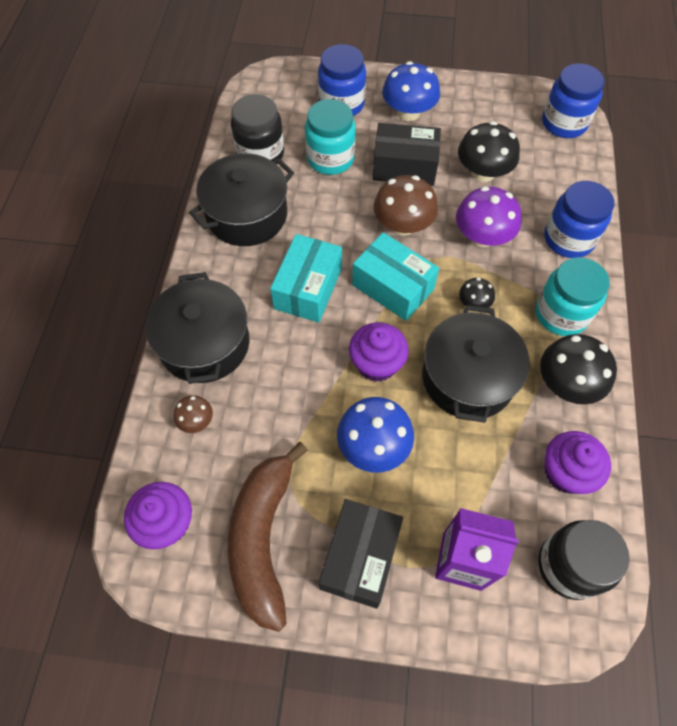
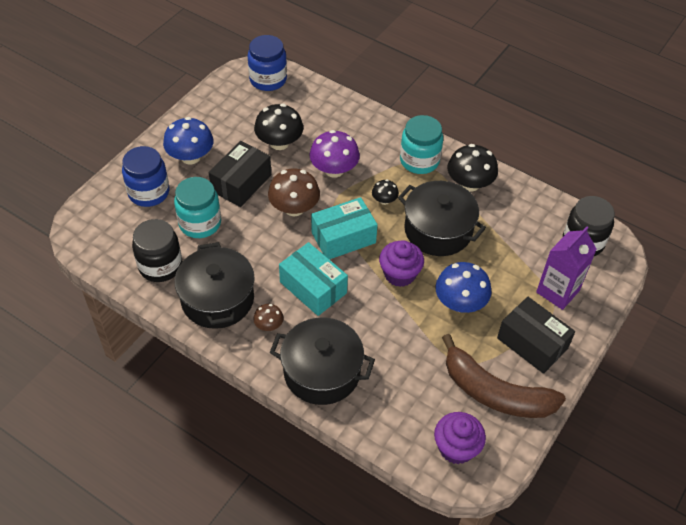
camera: 65 degrees left, 10 degrees down
brown mushroom [173,395,213,433] -> brown mushroom moved to [253,304,284,331]
blue jar [545,181,614,258] -> none
purple cupcake [545,431,611,494] -> none

